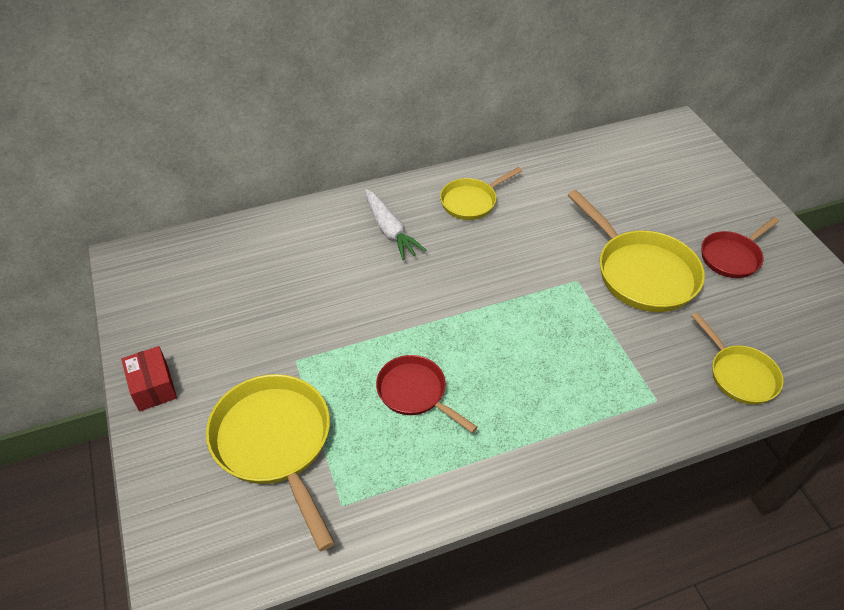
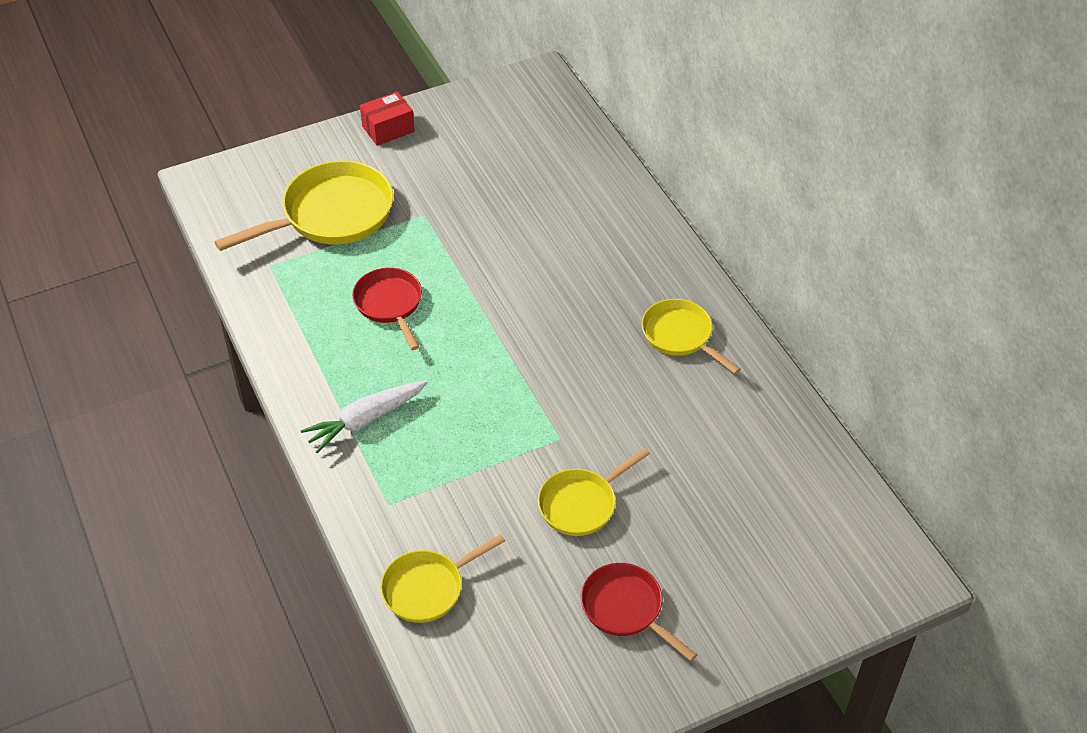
camera: 85 degrees right, 0 degrees up
white carrot [365,189,426,260] -> white carrot moved to [300,380,428,454]
red pan [376,355,477,433] -> red pan turned 60 degrees counterclockwise [352,268,422,350]
yellow pan [568,190,705,312] -> yellow pan [538,448,650,536], size x0.60

